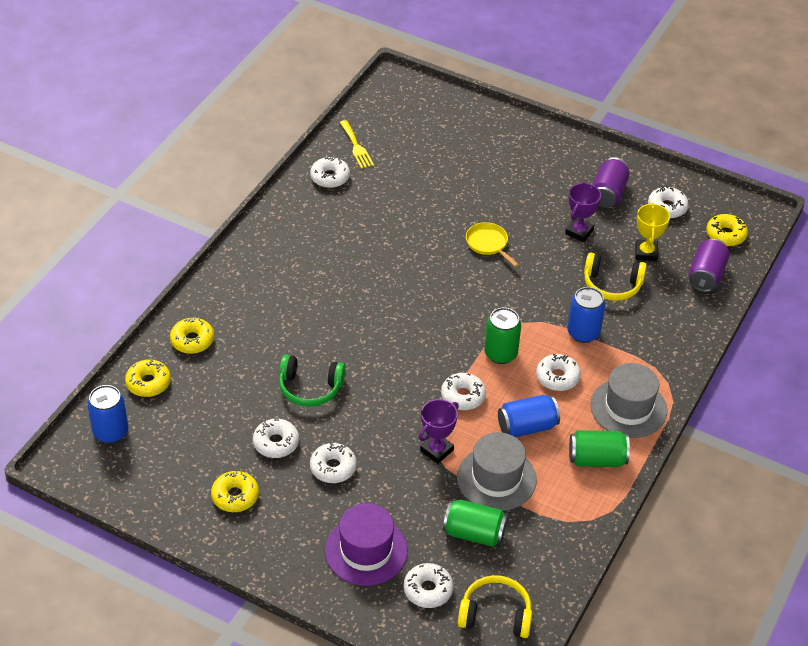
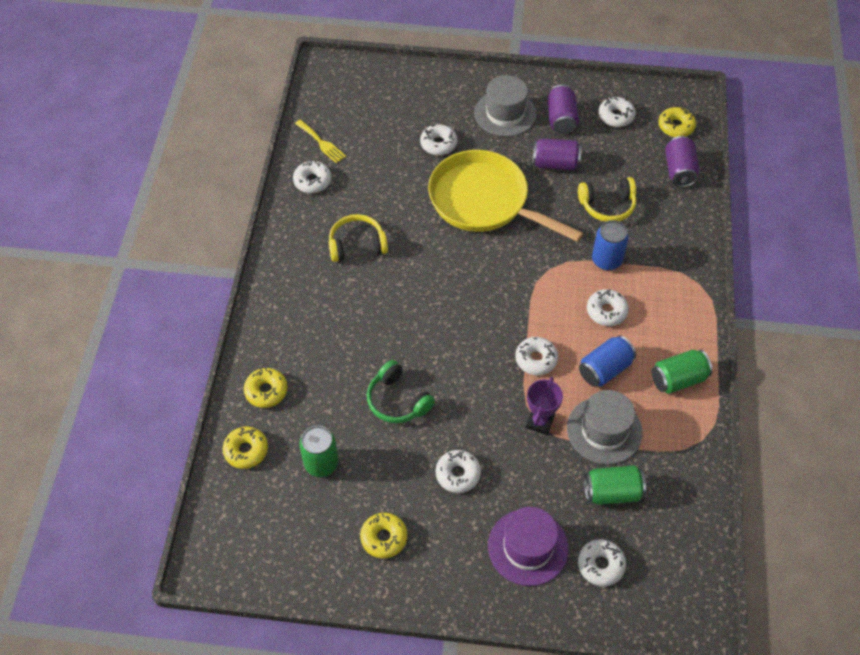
camera: 20 degrees left, 10 degrees up
blue can [87,385,128,443] -> none
white donut [253,418,299,458] -> white donut moved to [420,124,458,155]
green headphones [279,355,346,407] -> green headphones turned 60 degrees clockwise [367,360,435,423]
yellow headphones [458,575,532,638] -> yellow headphones moved to [329,214,388,262]
yellow pan [466,222,519,267] -> yellow pan [428,150,584,242], size x2.48
green can [484,307,521,364] -> green can moved to [299,426,339,477]
purple trophy [565,183,601,242] -> purple can [533,138,581,170]
grey hat [590,363,667,438] -> grey hat moved to [474,75,537,137]
yellow trophy [635,203,670,261] -> none

